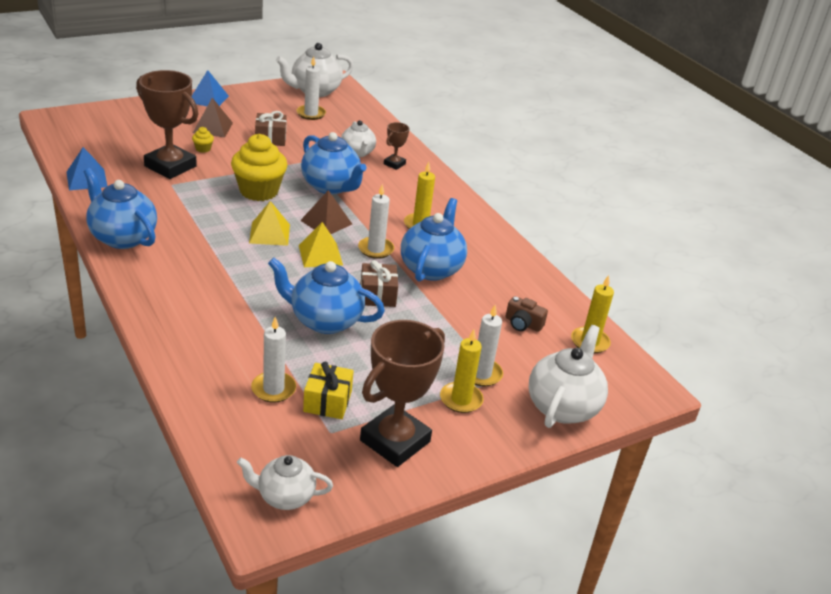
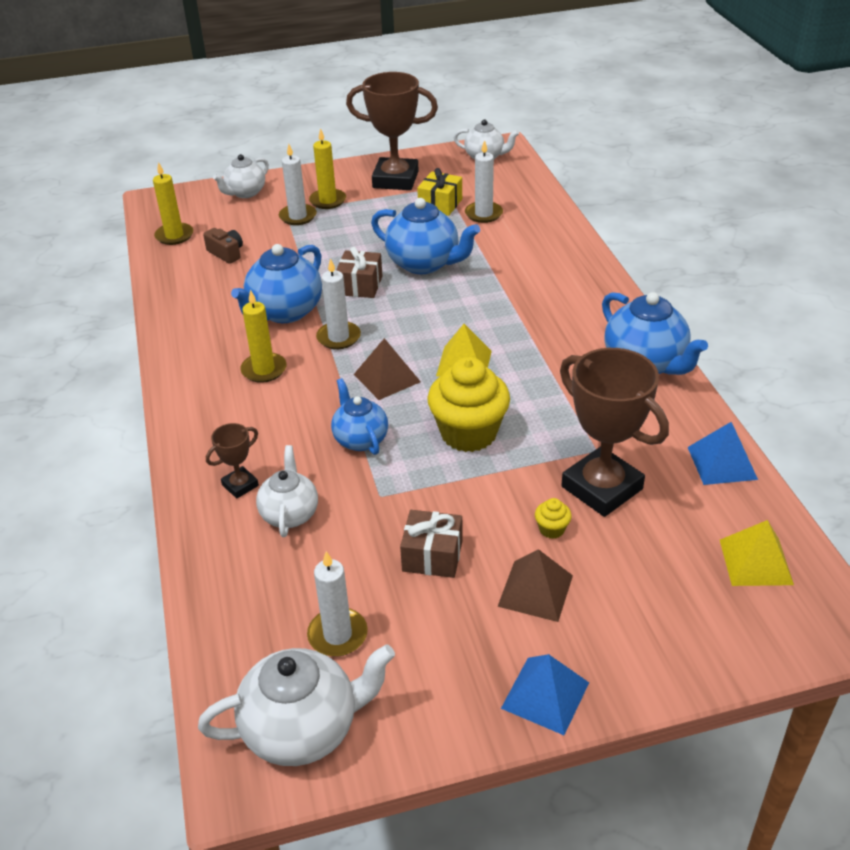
camera: 160 degrees left, 5 degrees up
yellow pyramid [299,222,343,267] -> yellow pyramid moved to [720,520,794,586]
blue teapot [301,132,367,194] -> blue teapot [331,378,388,455], size x0.63
brown trophy [360,320,445,467] -> brown trophy turned 45 degrees clockwise [346,72,438,190]
white teapot [529,325,608,428] -> white teapot [213,154,269,198], size x0.63

